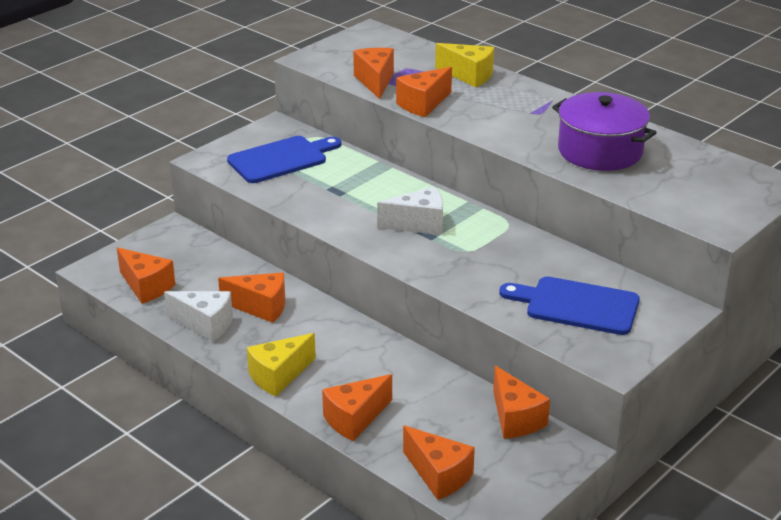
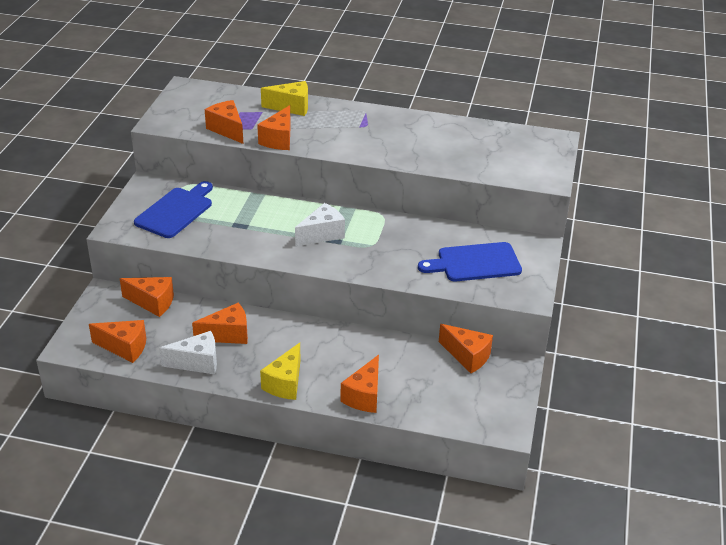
camera: 30 degrees left, 5 degrees up
orange cheese [403,426,475,500] -> orange cheese moved to [120,277,174,317]
purple pot [552,92,657,171] -> none

